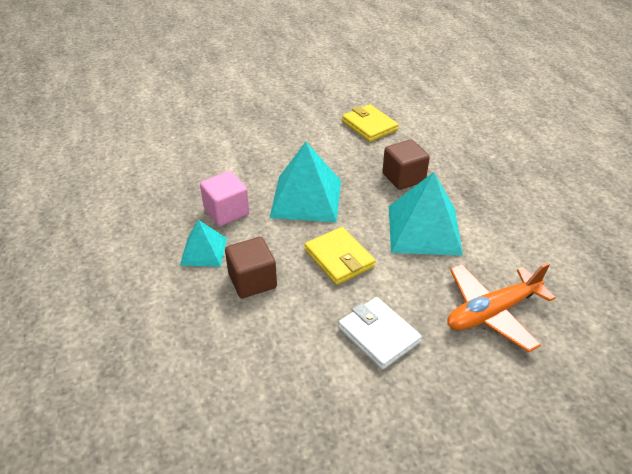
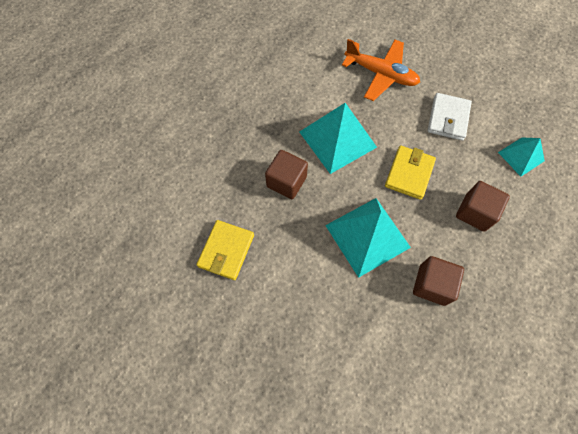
camera: 125 degrees left, 25 degrees up
turquoise pyramid [180,220,227,267] -> turquoise pyramid moved to [498,138,545,177]
pink cube [200,171,249,226] -> brown cube [413,256,464,306]

